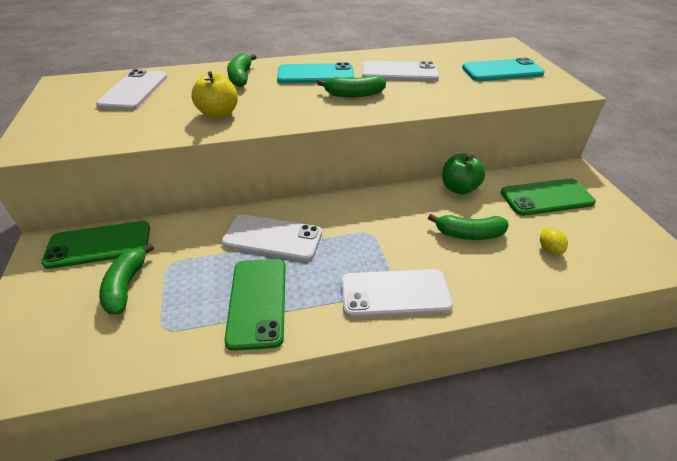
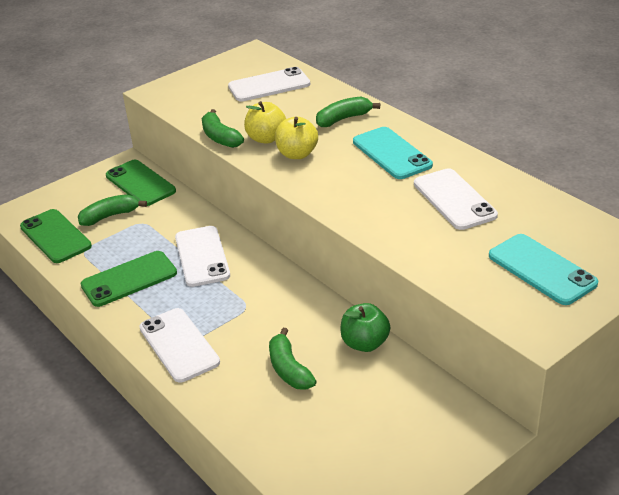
camera: 65 degrees right, 5 degrees down
green banana [317,75,386,97] -> green banana moved to [202,109,244,148]
green phone [501,179,596,216] -> green phone moved to [20,209,92,263]
yellow lemon [540,228,568,254] -> none
none -> yellow apple [275,117,318,159]

